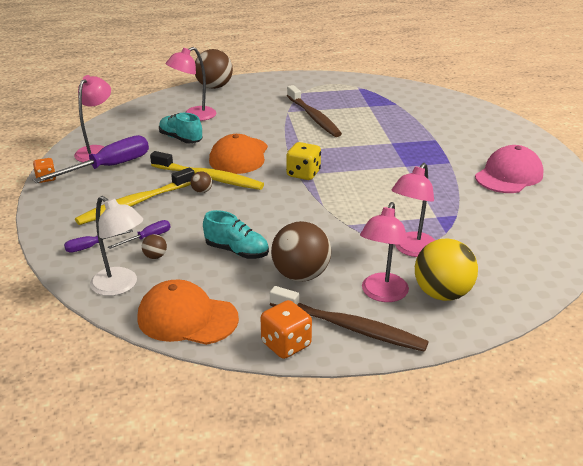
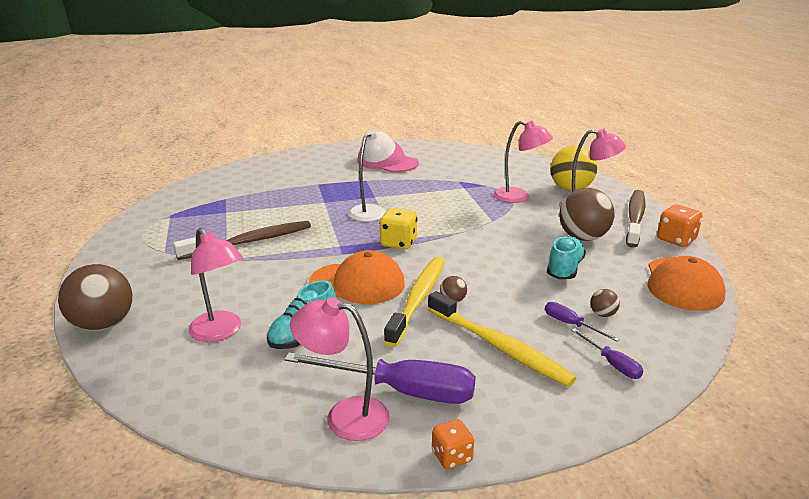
camera: 95 degrees left, 5 degrees down
purple screwdriver [33,135,149,183] -> purple screwdriver turned 150 degrees clockwise [284,353,476,404]
white lamp [90,196,144,296] -> white lamp moved to [349,129,395,222]

